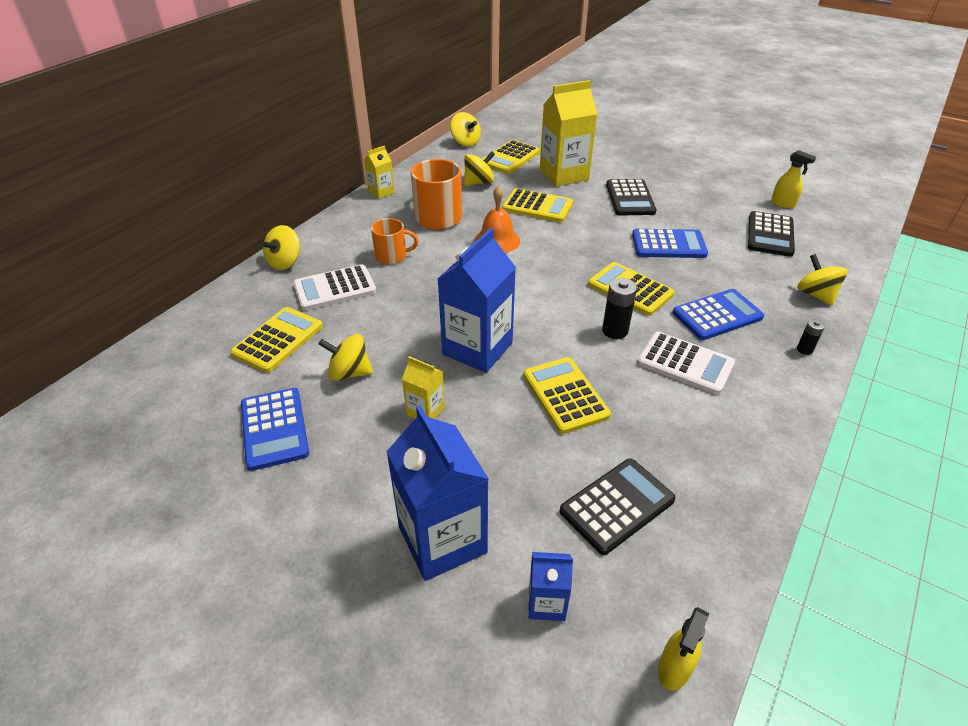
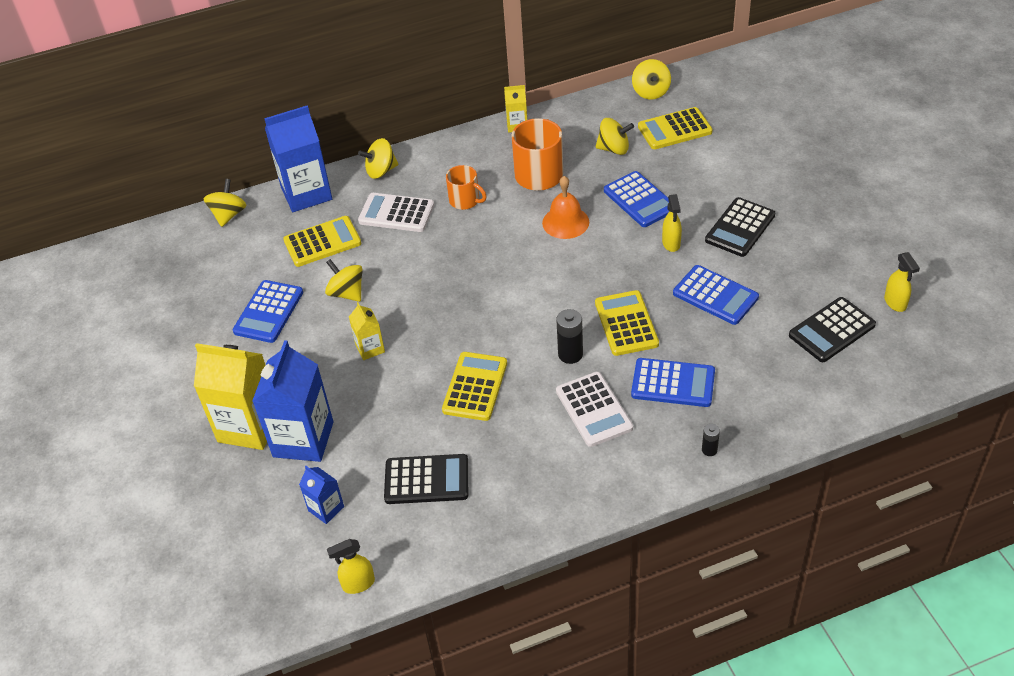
camera: 40 degrees right, 5 degrees up
blue carton [438,228,516,373] -> blue carton moved to [264,106,332,212]
yellow calculator [502,188,573,222] -> blue calculator [604,171,669,227]
yellow carton [540,80,598,187] -> yellow carton moved to [194,343,267,450]
yellow spinning top [797,254,848,306] -> yellow spinning top moved to [203,179,246,227]
none -> yellow spray bottle [662,194,682,252]

